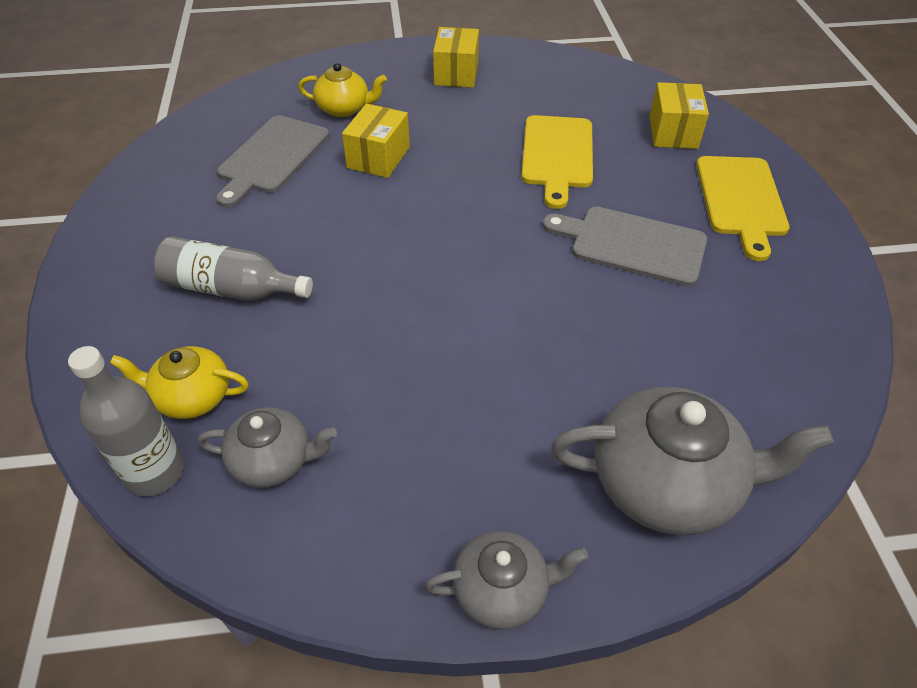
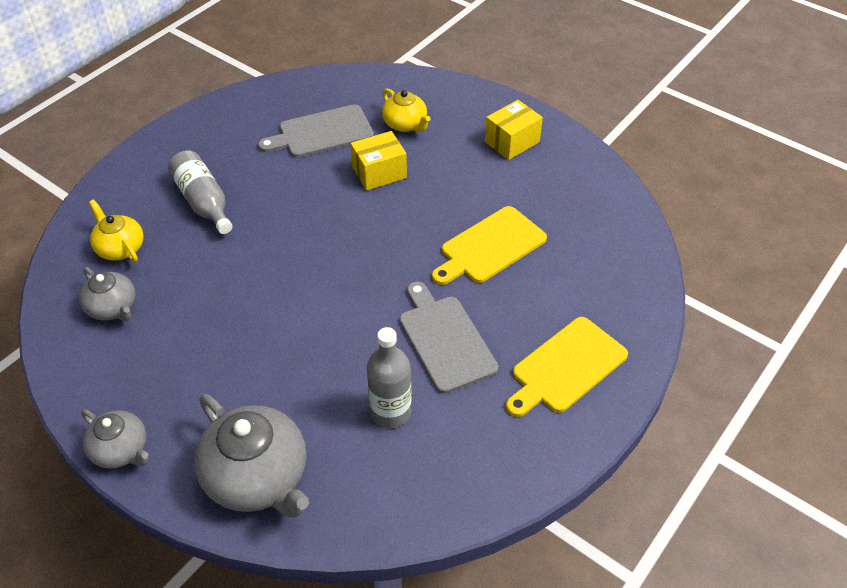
camera: 45 degrees right, 0 degrees up
grey bottle [68,346,184,496] -> grey bottle moved to [366,327,412,428]
yellow box [649,82,709,149] -> none

